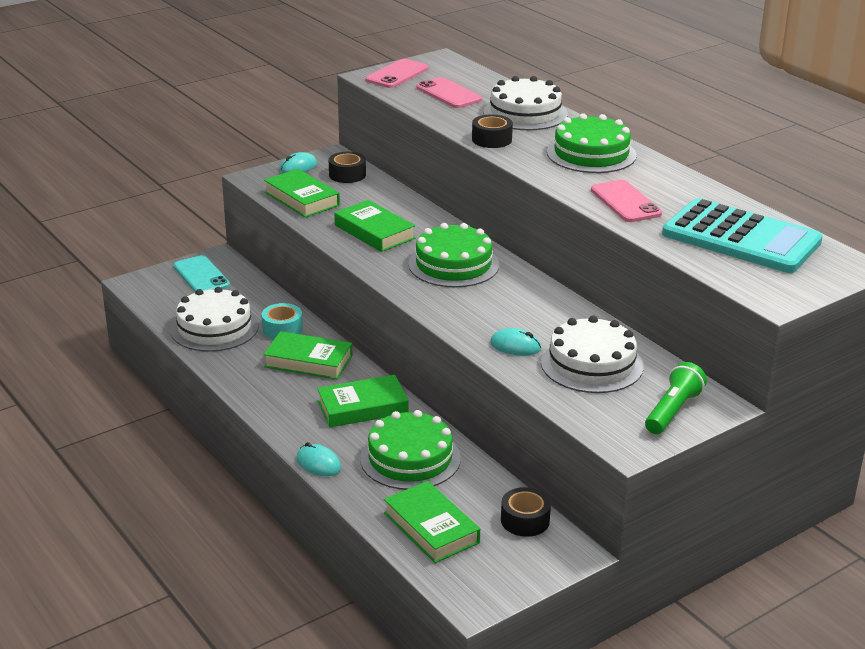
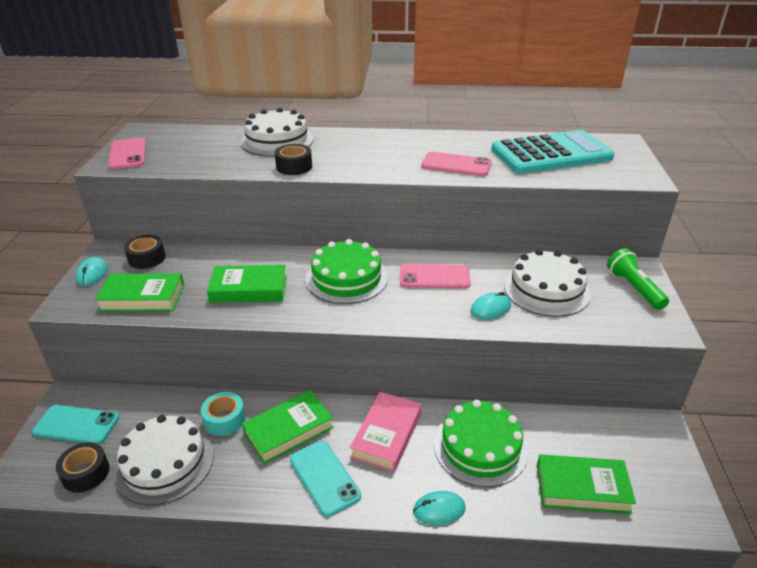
camera: 50 degrees left, 5 degrees up
green book [317,375,409,427] -> pink book [350,392,421,472]
pink phone [417,77,482,108] -> pink phone moved to [400,264,471,289]
black tape [501,487,551,537] -> black tape moved to [56,442,110,493]
green cake [547,113,637,173] -> none
none -> turquoise phone [290,441,361,517]

